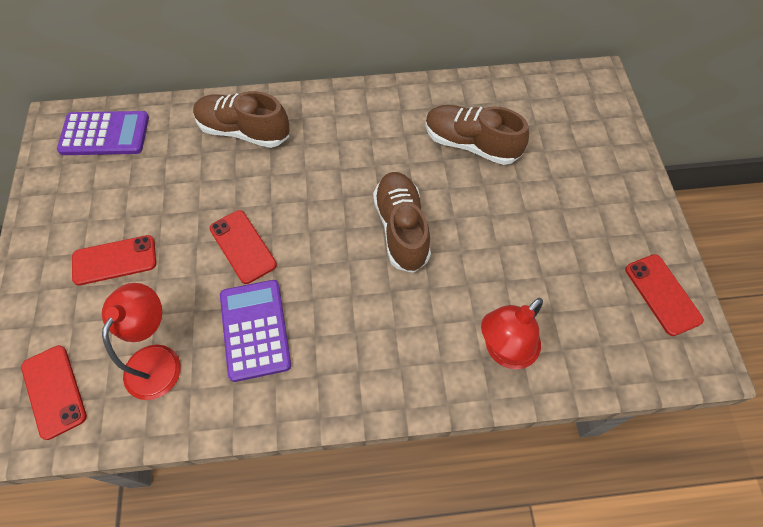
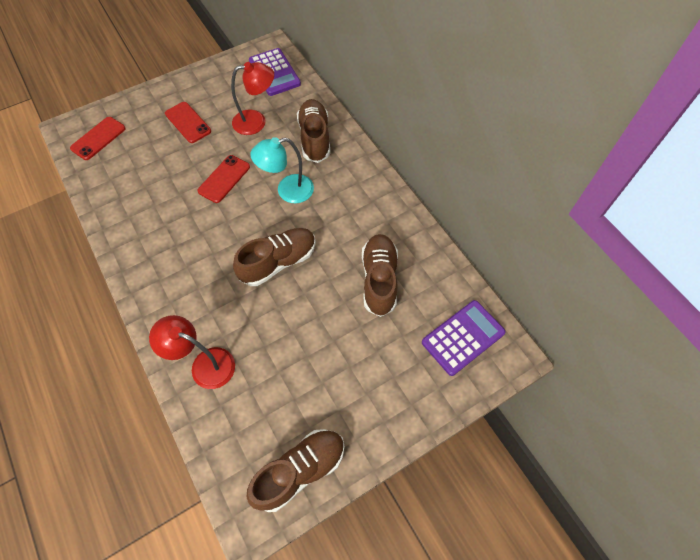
camera: 65 degrees right, 0 degrees up
red lamp [102,283,181,400] -> red lamp moved to [231,62,274,135]
purple calculator [220,280,291,382] -> purple calculator moved to [422,300,506,376]
red phone [625,254,704,336] -> brown shoe [246,429,345,512]
none -> turquoise lamp [250,137,314,203]

